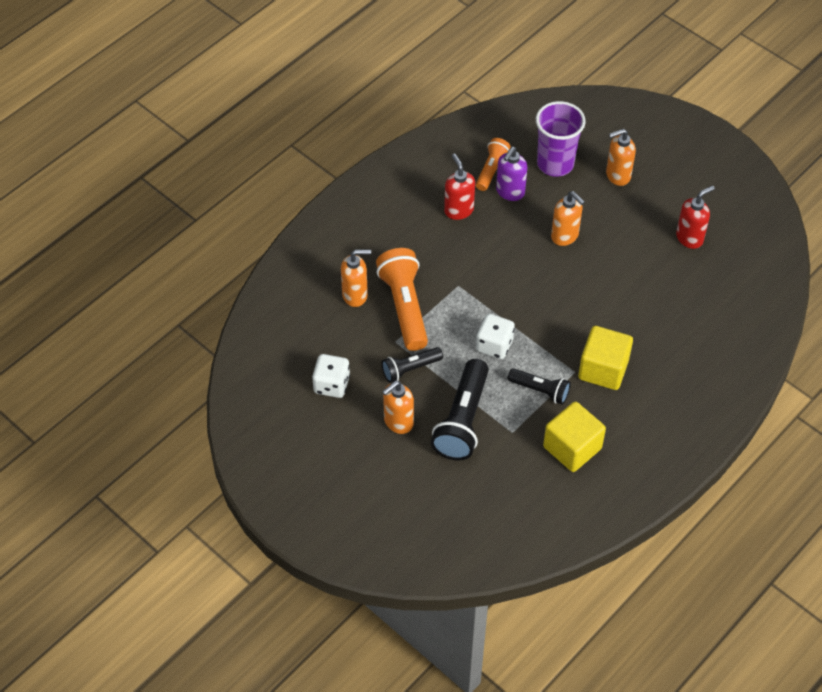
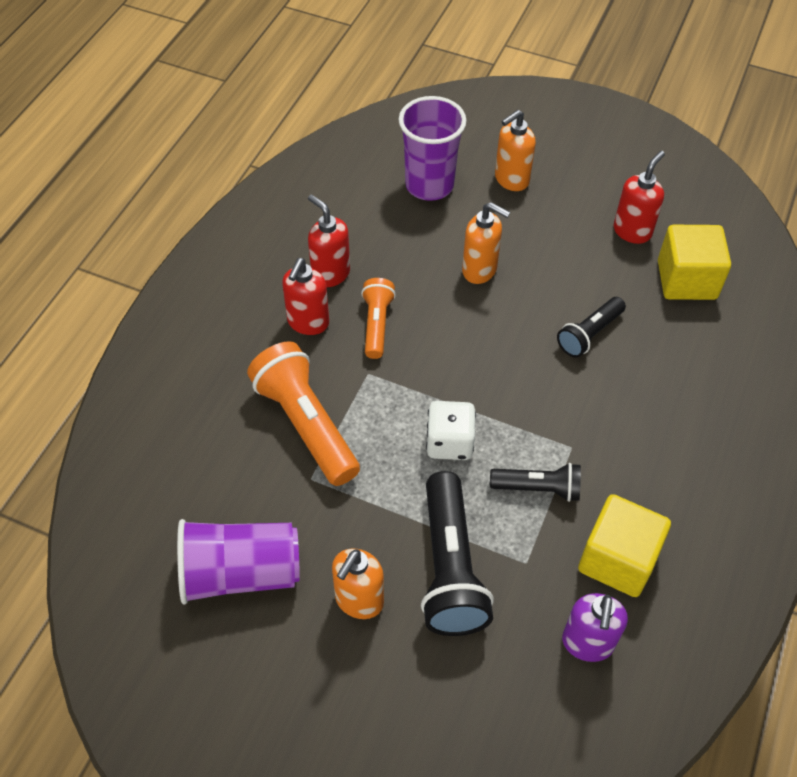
camera: 20 degrees left, 0 degrees up
white dice [312,354,350,398] -> purple cup [177,519,300,605]
orange soap dispenser [341,250,371,307] -> none
black flashlight [381,347,443,383] -> black flashlight moved to [557,297,626,358]
orange flashlight [476,138,511,191] -> orange flashlight moved to [361,278,396,359]
purple soap dispenser [496,147,527,201] -> purple soap dispenser moved to [562,593,628,662]
yellow cube [578,326,633,390] -> yellow cube moved to [658,225,731,300]
none -> red soap dispenser [282,258,329,335]

